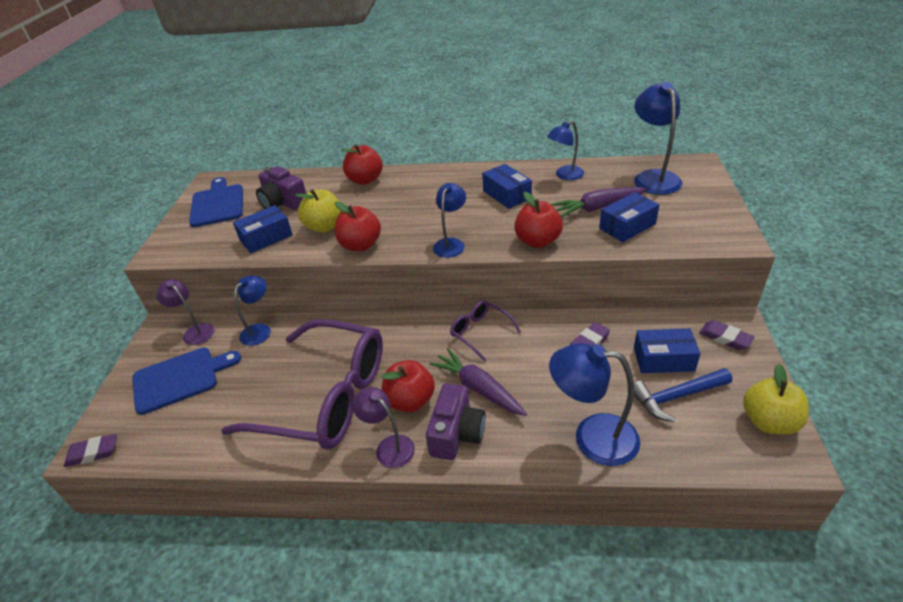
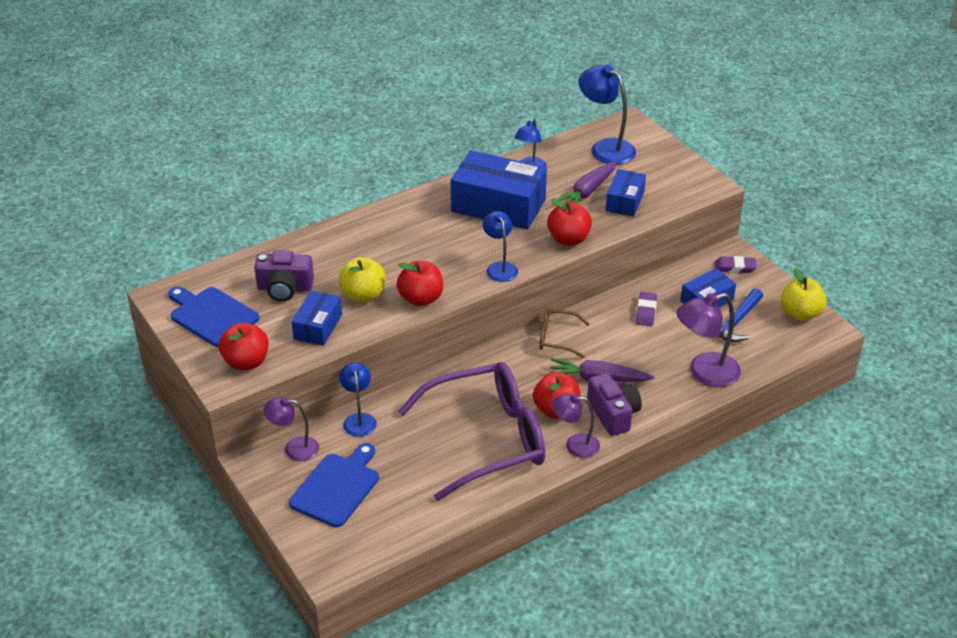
camera: 40 degrees left, 0 degrees up
purple eraser [64,434,117,467] -> none
red apple [342,144,383,185] -> red apple moved to [219,323,269,371]
purple glasses [450,300,521,361] -> brown glasses [539,309,590,358]
blue box [482,164,532,209] -> blue box [451,151,547,229], size x1.84
blue lamp [549,343,640,466] -> purple lamp [676,293,741,387]

